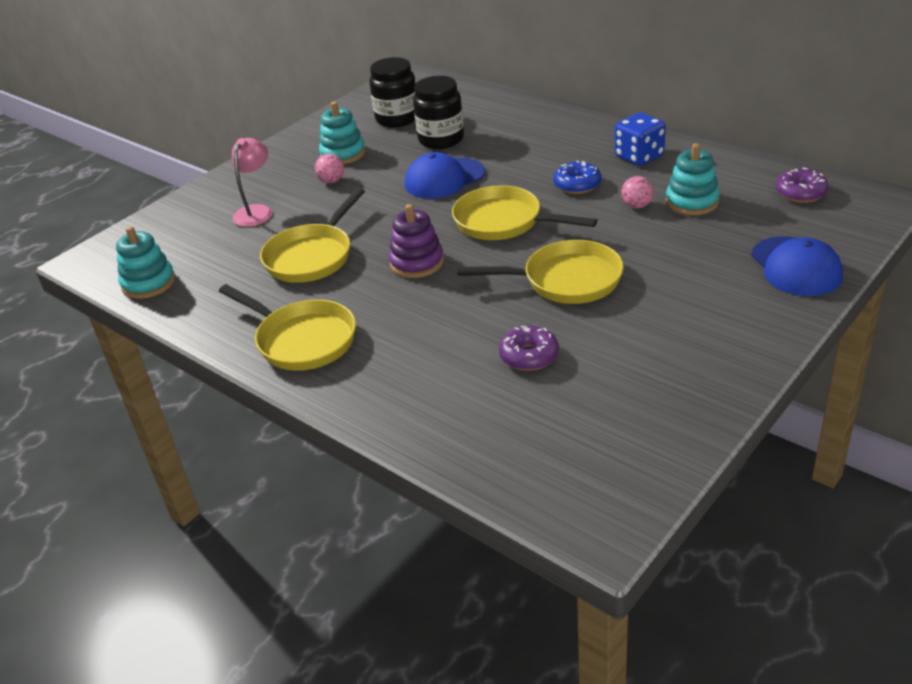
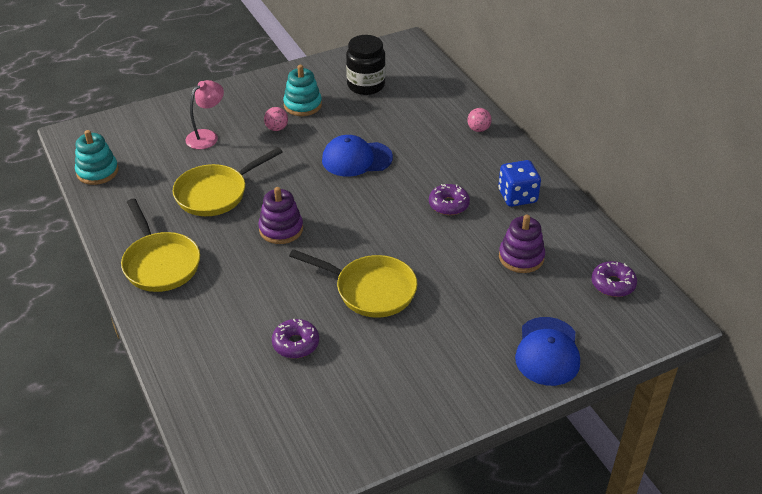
camera: 20 degrees right, 5 degrees up
black jar [413,76,464,149] -> none
yellow pan [452,185,597,240] -> none
blue donut [553,160,602,194] -> purple donut [429,184,470,215]
pink ball [621,176,654,209] -> pink ball moved to [467,108,492,132]
turquoise stacking toy [666,143,720,215] -> purple stacking toy [499,215,545,273]

